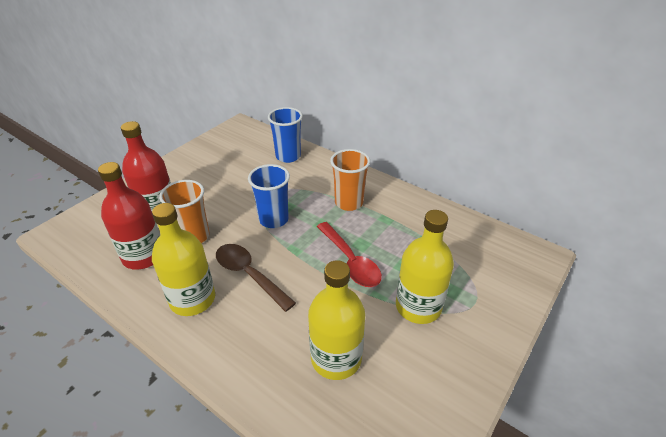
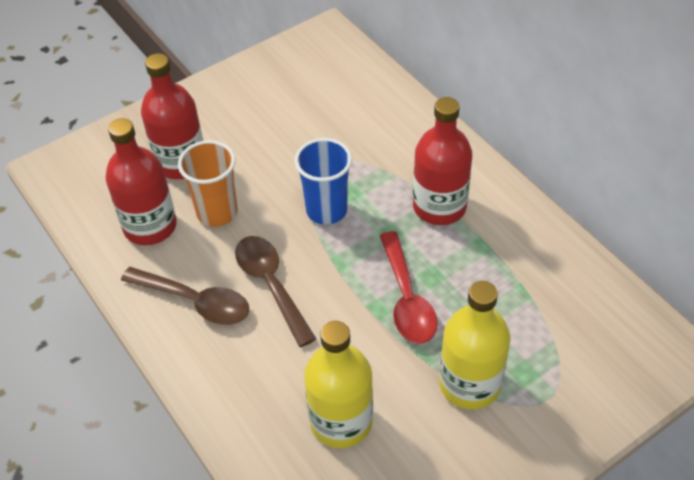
camera: 20 degrees right, 10 degrees up
yellow bottle [152,203,215,316] -> brown spoon [121,267,249,325]
blue cup [268,107,303,163] -> none
orange cup [330,149,370,211] -> red bottle [413,97,472,225]

